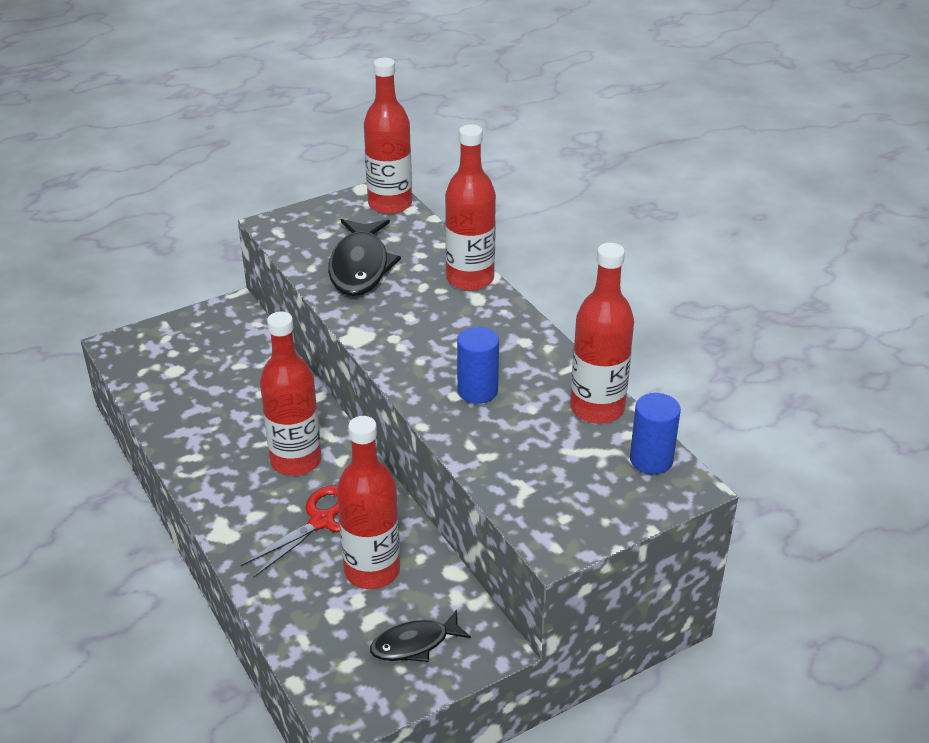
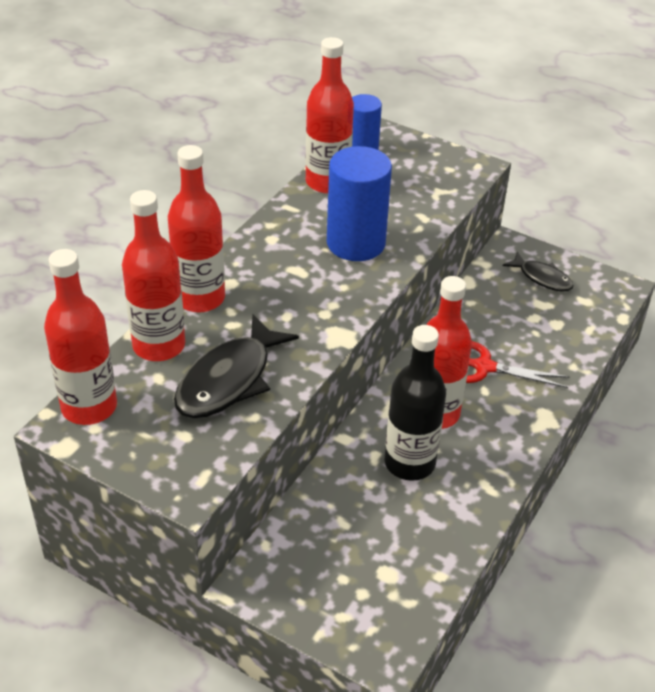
camera: 120 degrees left, 5 degrees up
black fish [328,219,401,296] -> black fish turned 150 degrees clockwise [174,314,299,418]
red bottle [337,416,400,589] -> red bottle moved to [122,190,185,361]
blue cylinder [457,327,499,404] -> blue cylinder [327,146,392,261], size x1.65
none -> black bottle [385,325,446,481]

